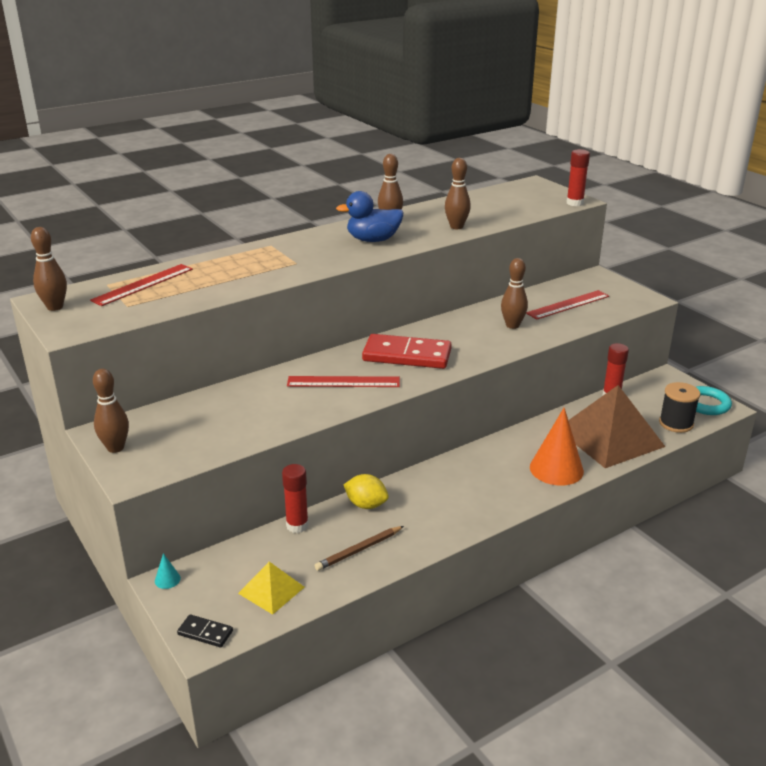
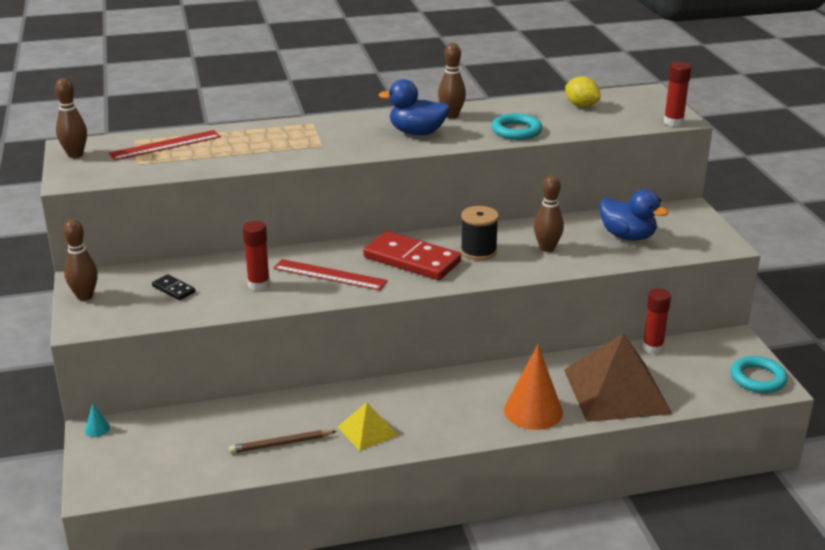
camera: 20 degrees right, 0 degrees up
black domino [177,614,233,647] -> black domino moved to [152,274,195,300]
yellow pyramid [238,562,305,614] -> yellow pyramid moved to [338,402,398,451]
red glue stick [282,464,309,533] -> red glue stick moved to [243,221,270,291]
yellow lemon [344,474,389,509] -> yellow lemon moved to [565,76,601,107]
brown bowling pin [445,158,471,229] -> turquoise ring [492,113,542,140]
red ruler [526,290,609,320] -> blue duck [599,189,669,241]
black spool [659,382,700,433] -> black spool moved to [460,206,499,260]

